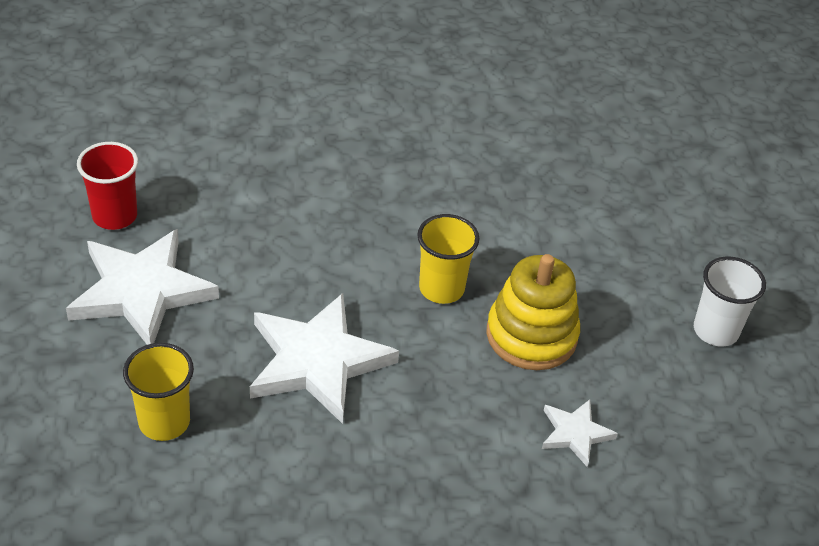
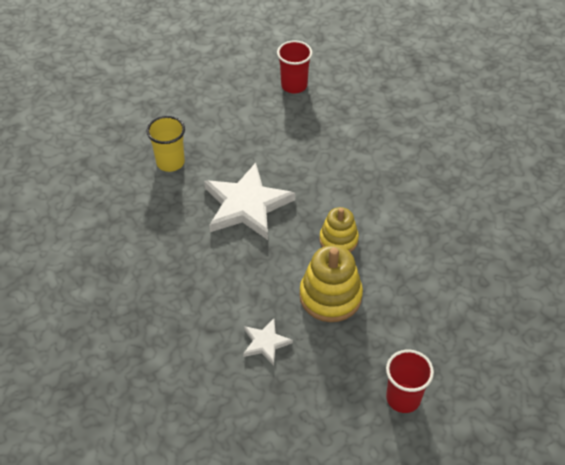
camera: 70 degrees right, 5 degrees up
white star [66,229,219,345] -> none
yellow cup [417,214,480,304] -> yellow stacking toy [319,207,359,252]
white cup [694,256,766,347] -> red cup [386,350,434,413]

